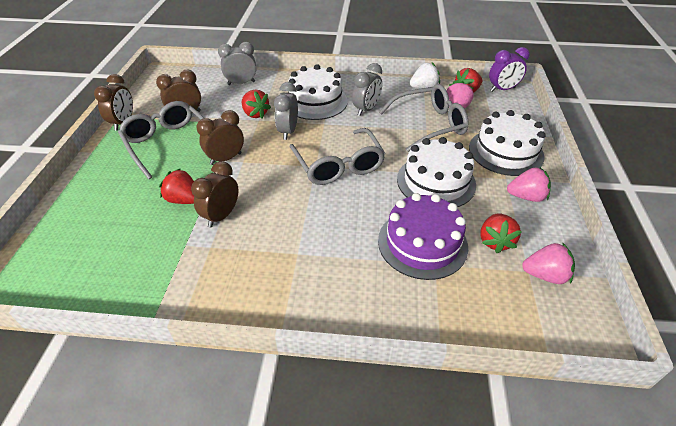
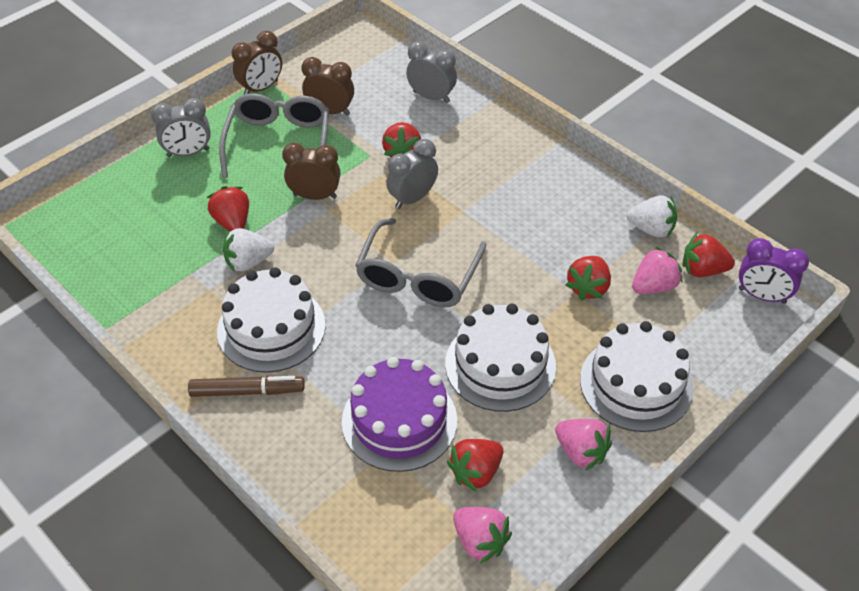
camera: 40 degrees right, 5 degrees up
brown clock [191,161,238,227] -> white strawberry [223,228,274,272]
white cake [288,64,348,120] -> white cake moved to [217,267,326,373]
grey clock [352,63,382,116] -> grey clock moved to [151,98,211,157]
grey glasses [379,84,469,152] -> red strawberry [566,256,611,301]
none -> brown marker [188,375,305,397]

